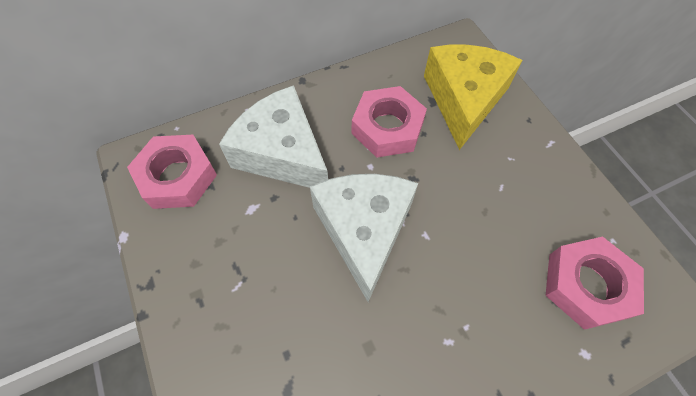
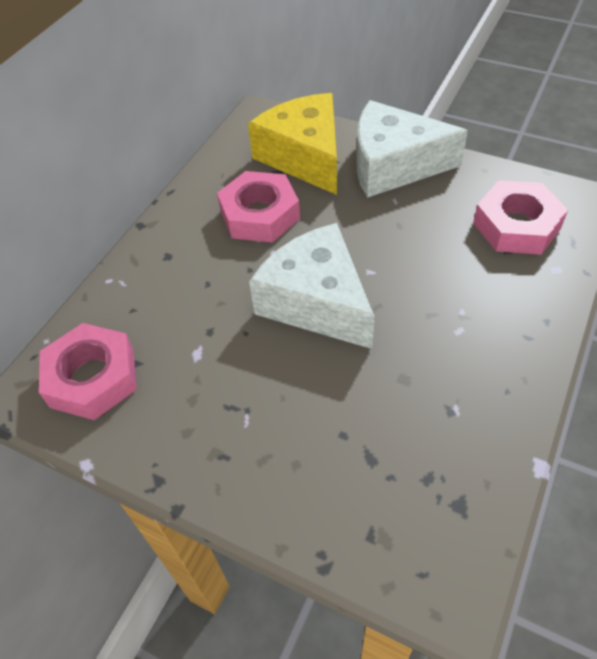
camera: 35 degrees left, 10 degrees down
white cheese [219,85,328,188] -> white cheese moved to [357,100,468,198]

